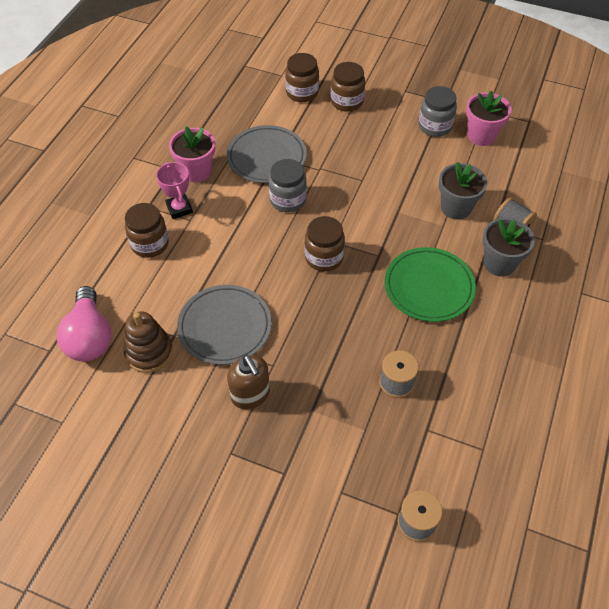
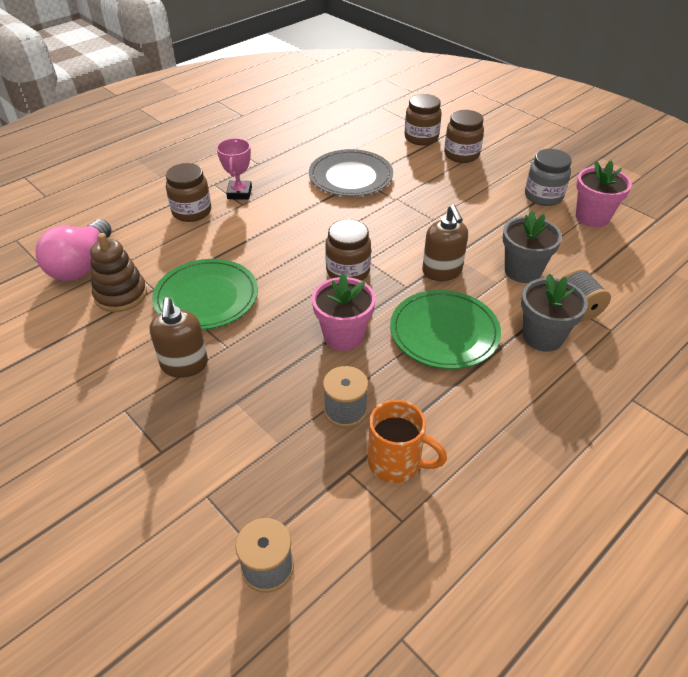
camera: 25 degrees right, 10 degrees down
pink flower pot [169,126,215,183] -> pink flower pot moved to [312,273,375,351]
grey plate [177,285,271,365] -> green plate [152,259,258,330]
grey jar [269,159,307,212] -> none
none -> orange mug [368,400,447,483]
none -> brown soap dispenser [422,205,468,281]

